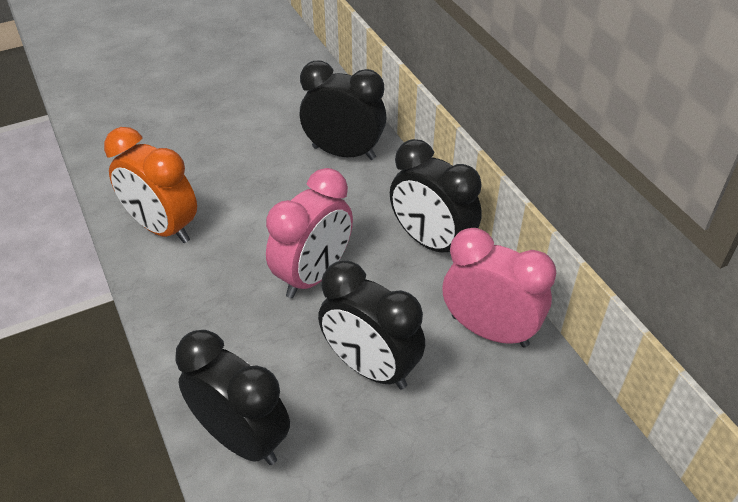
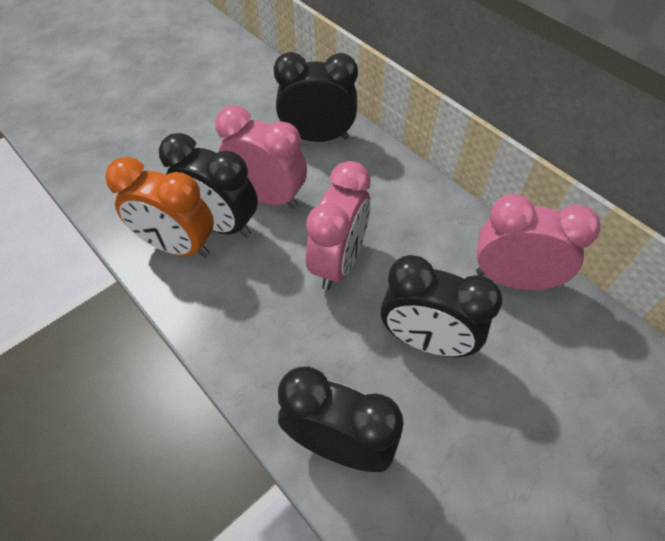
camera: 15 degrees left, 10 degrees up
black clock [390,139,482,253] -> black clock moved to [159,133,258,237]
none -> pink clock [215,105,307,209]

